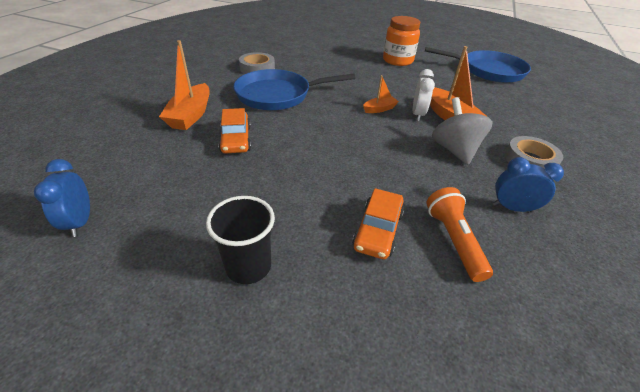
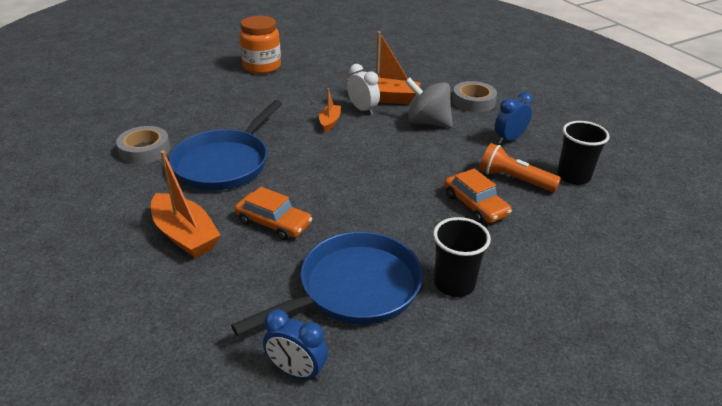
camera: 50 degrees left, 5 degrees down
blue pan [425,47,531,83] -> blue pan moved to [231,232,423,336]
none -> black cup [557,121,610,185]

